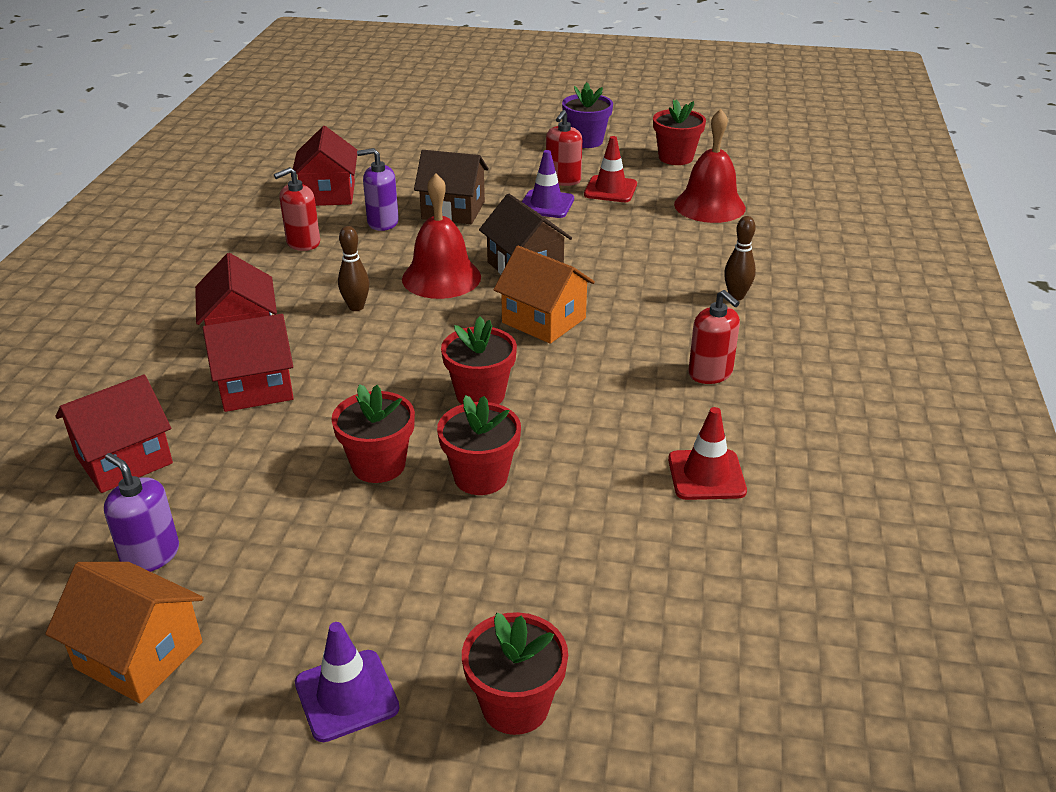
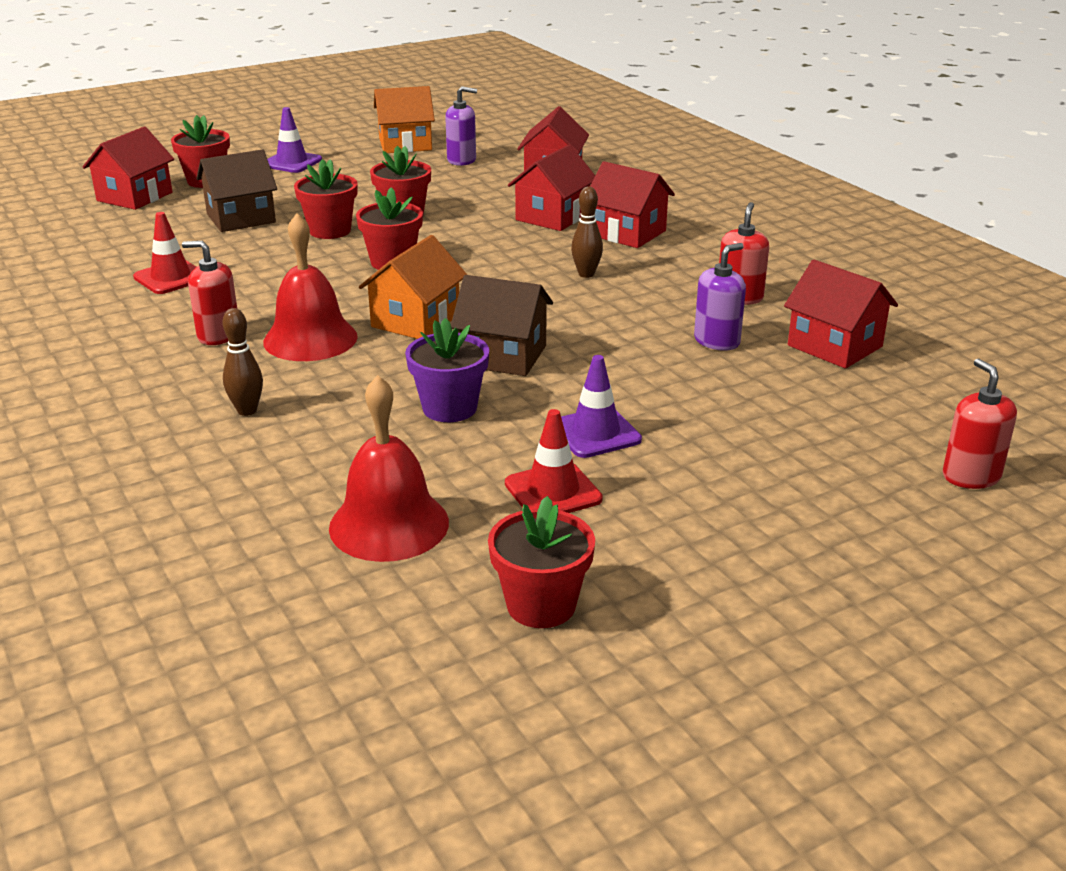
camera: 140 degrees right, 5 degrees down
red bell [402,173,481,299] -> red bell moved to [263,213,358,361]
brown house [414,150,489,224] -> brown house moved to [196,149,277,232]
orange house [493,246,595,344] -> orange house turned 60 degrees counterclockwise [359,235,467,339]
red soap dispenser [546,110,582,186] -> red soap dispenser moved to [943,358,1017,489]
purple flower pot [562,82,613,148] -> purple flower pot moved to [405,318,489,422]
none -> red house [82,127,174,210]

